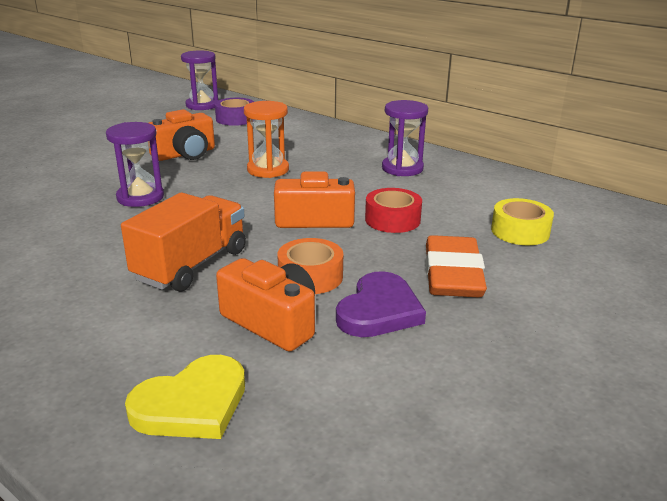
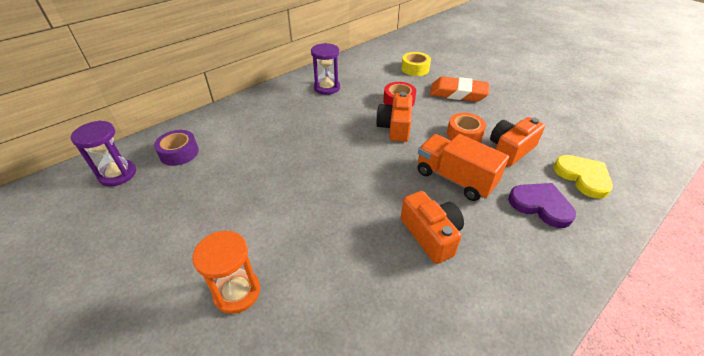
camera: 80 degrees left, 15 degrees up
purple hourglass [106,122,164,207] -> none
orange camera [149,109,215,161] -> orange camera moved to [401,191,464,264]
orange hourglass [244,101,289,178] -> orange hourglass moved to [192,231,260,314]
purple heart [336,271,426,337] -> purple heart moved to [508,183,576,228]

